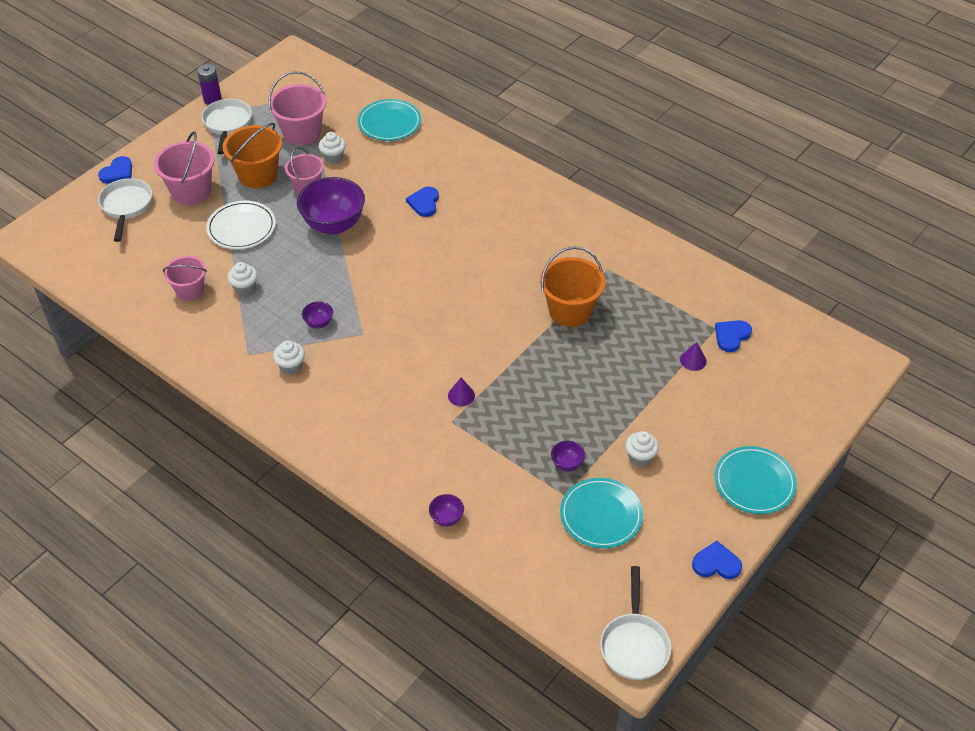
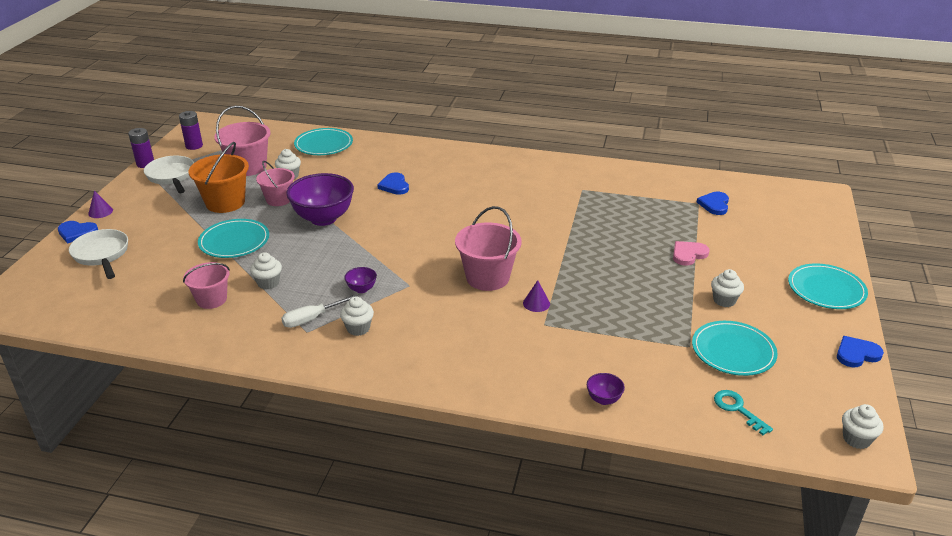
camera: 25 degrees left, 15 degrees down
blue heart [98,156,132,183] -> blue heart turned 90 degrees clockwise [58,221,98,243]
pink bucket [154,131,215,205] -> pink bucket moved to [455,206,522,291]
white plate [206,201,276,249] -> turquoise plate [198,219,269,258]
orange bucket [540,246,605,327] -> none
purple bowl [551,441,585,472] -> none
white pan [600,566,671,680] -> white cupcake [842,404,883,449]
purple cone [680,342,707,371] -> purple cone moved to [88,190,113,218]
none -> purple battery [179,111,203,150]
none -> white screwdriver [282,294,358,328]
none -> pink heart [673,241,710,266]
none -> turquoise key [714,390,773,435]

